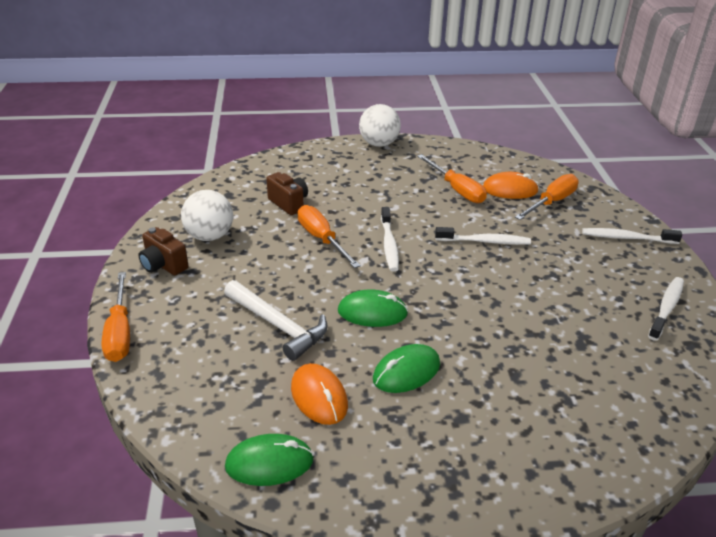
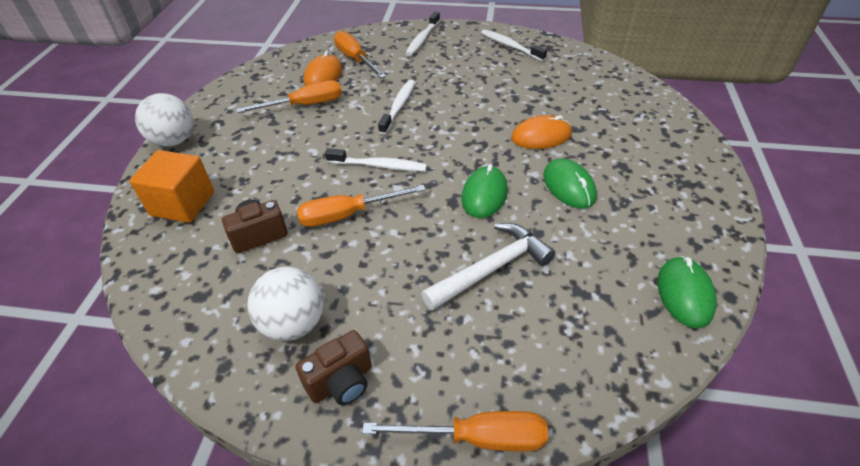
camera: 75 degrees left, 10 degrees up
orange mouse [291,363,348,425] -> orange mouse moved to [511,115,572,149]
none -> orange cube [130,150,214,223]

